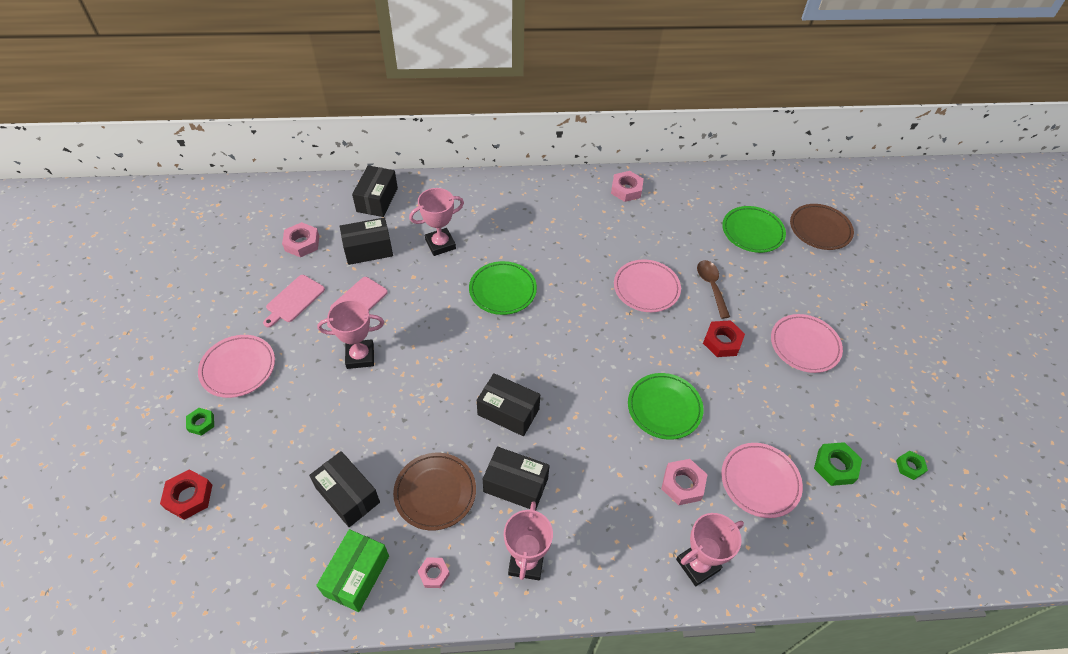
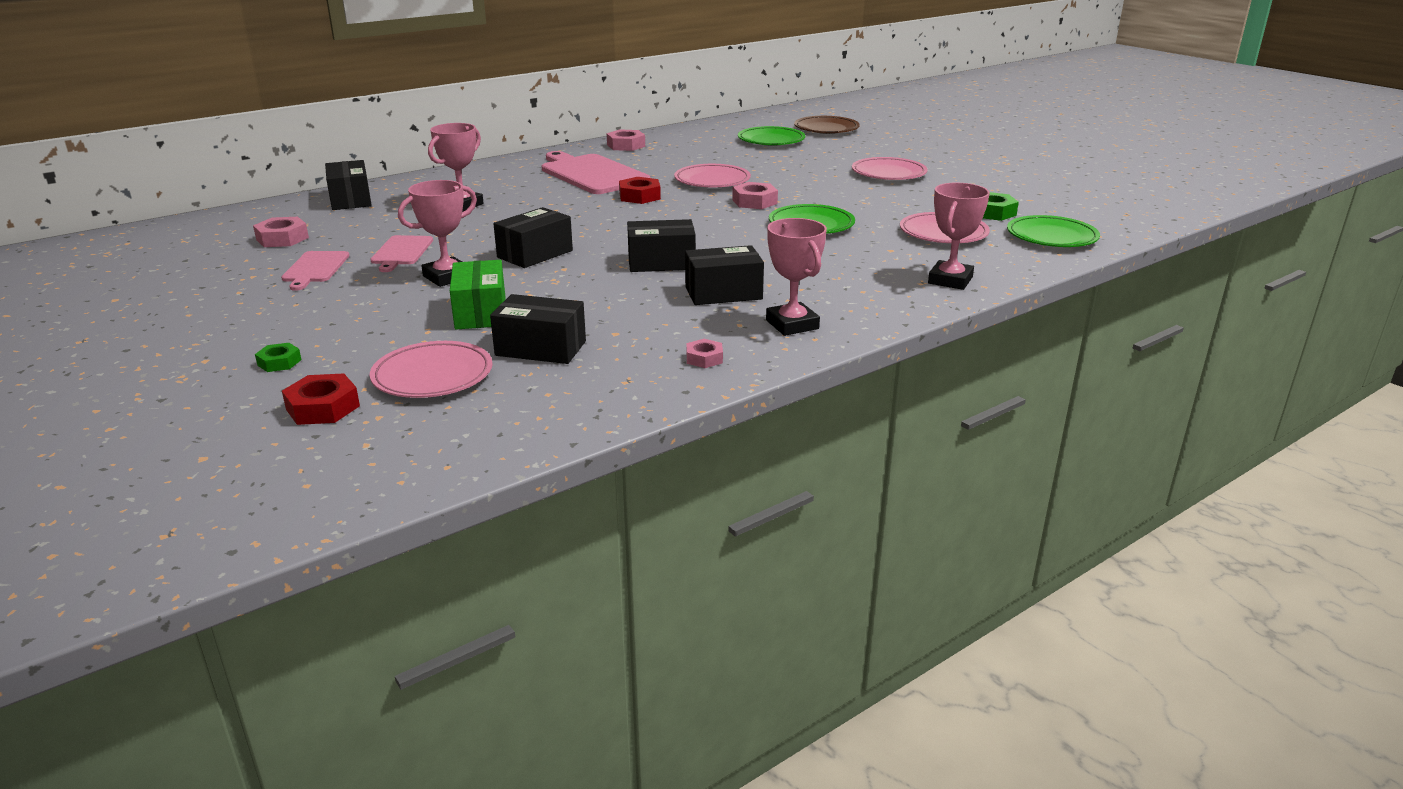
camera: 30 degrees left, 25 degrees down
pink plate [198,335,275,398] -> pink plate moved to [369,341,493,398]
green box [316,529,389,612] -> green box moved to [450,260,505,330]
black box [340,217,393,265] -> black box moved to [493,207,573,268]
brown plate [393,453,476,531] -> none
green plate [469,261,537,315] -> green plate moved to [1007,215,1100,247]
pink nut [661,459,708,505] -> pink nut moved to [732,182,778,209]
brown spoon [697,260,730,319] -> none
red nut [703,320,745,357] -> red nut moved to [619,177,661,204]
green nut [896,451,928,480] -> none
none -> pink cutting board [542,151,650,194]

